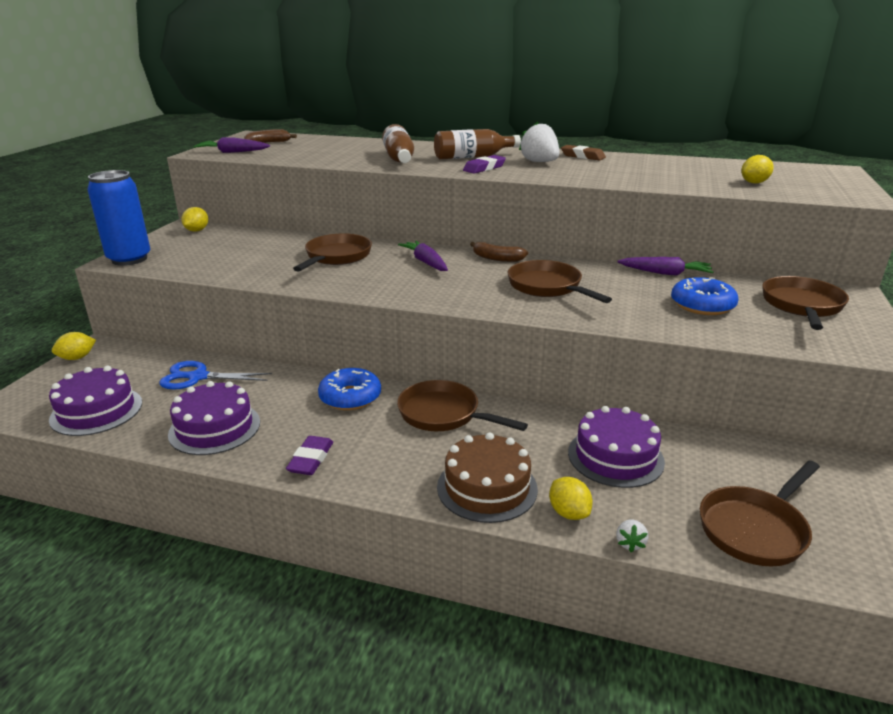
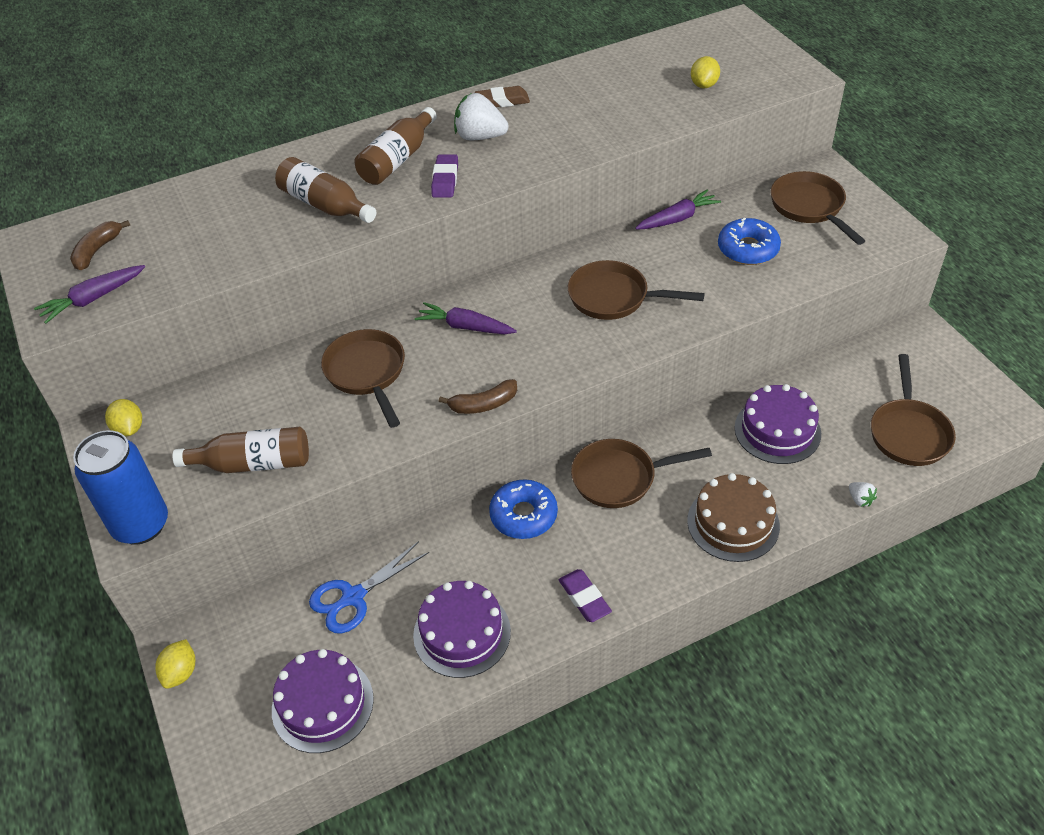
camera: 40 degrees left, 20 degrees up
brown banana [470,242,528,262] -> brown banana moved to [439,379,517,414]
yellow lemon [549,477,593,520] -> none
none -> brown bottle [172,427,309,473]

